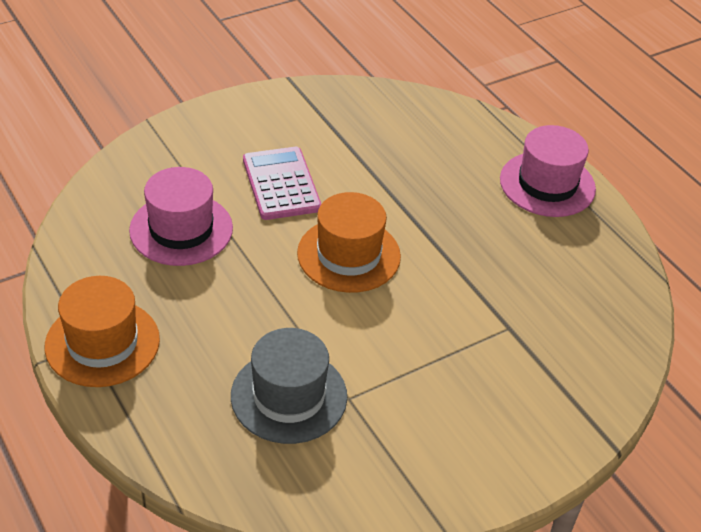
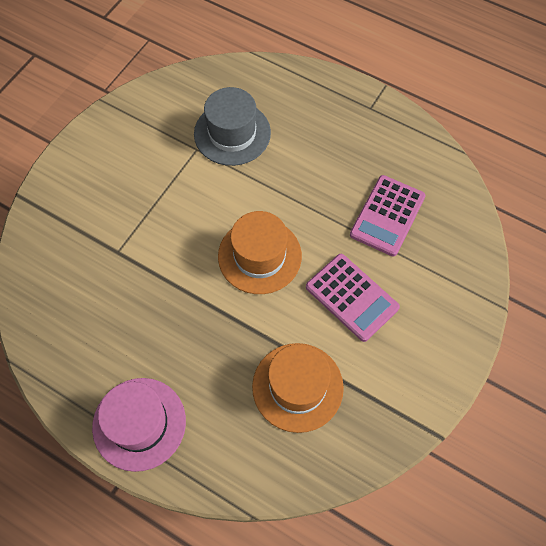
camera: 155 degrees right, 20 degrees up
orange hat [45,276,160,387] -> orange hat moved to [252,343,344,433]
pink hat [129,167,233,266] -> pink calculator [350,175,426,256]

